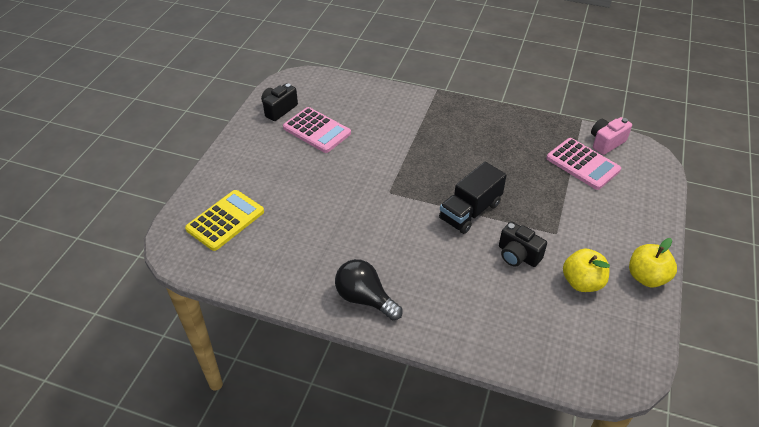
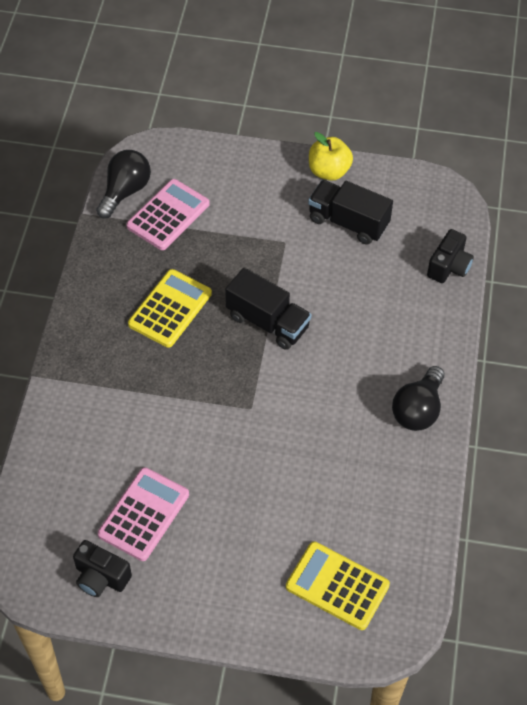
camera: 100 degrees left, 10 degrees up
black camera [499,221,547,267] -> black camera moved to [427,229,474,283]
yellow apple [563,249,610,292] -> black truck [308,180,393,245]
pink camera [591,117,632,155] -> black light bulb [96,150,151,219]
none -> yellow calculator [128,269,212,348]

